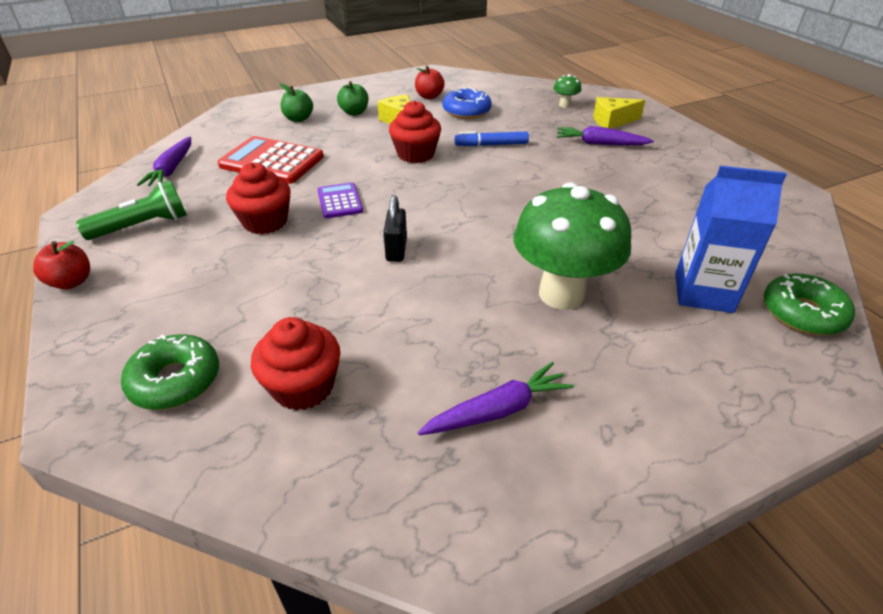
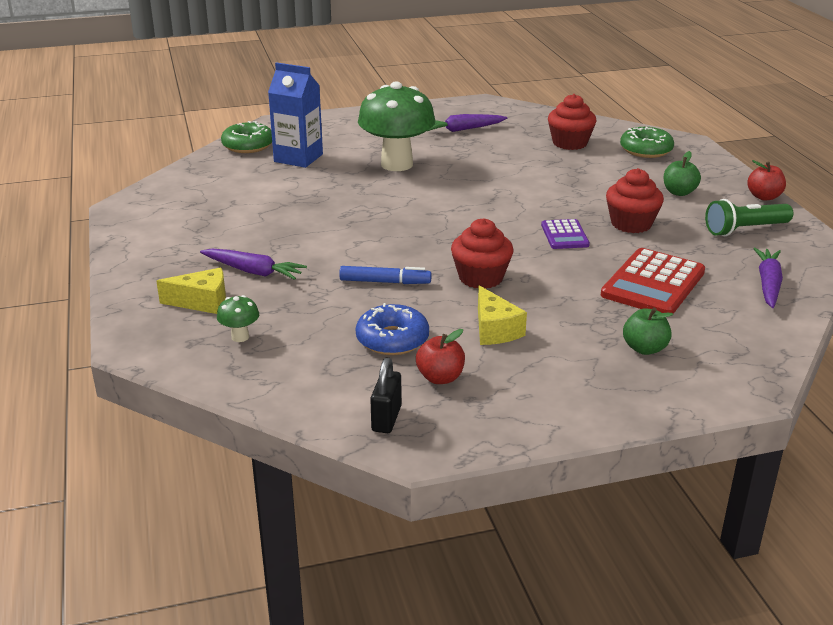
camera: 170 degrees left, 10 degrees down
red calculator [218,136,324,184] -> red calculator turned 90 degrees clockwise [601,248,705,314]
green apple [337,81,369,116] -> green apple moved to [664,151,701,196]
black padlock [383,195,407,262] -> black padlock moved to [370,358,402,433]

